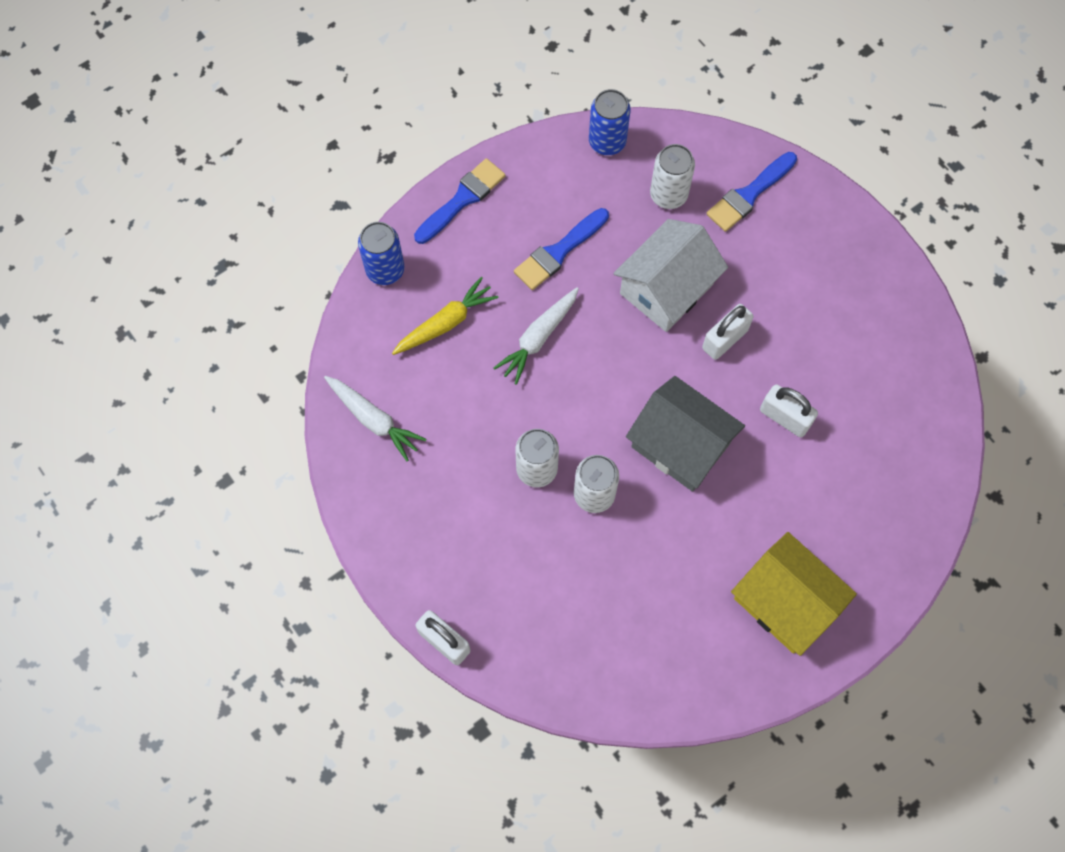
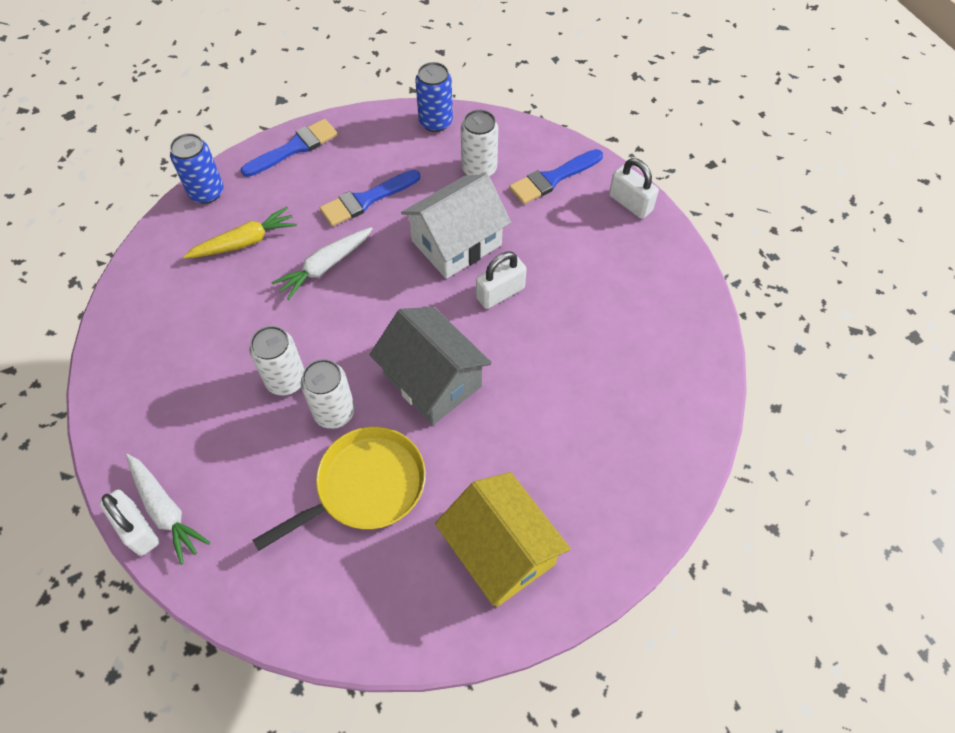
camera: 10 degrees right, 10 degrees down
white carrot [324,376,426,461] -> white carrot moved to [126,454,210,565]
white padlock [760,384,818,437] -> white padlock moved to [609,158,659,219]
none -> yellow pan [253,427,426,551]

